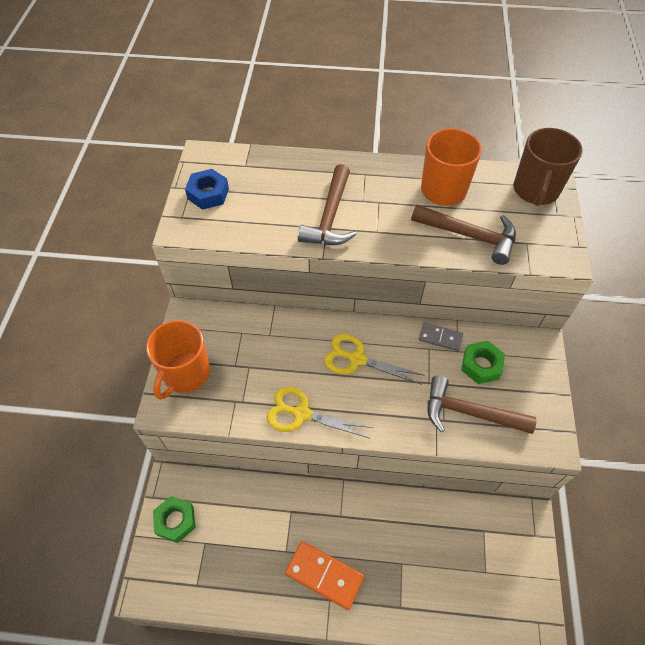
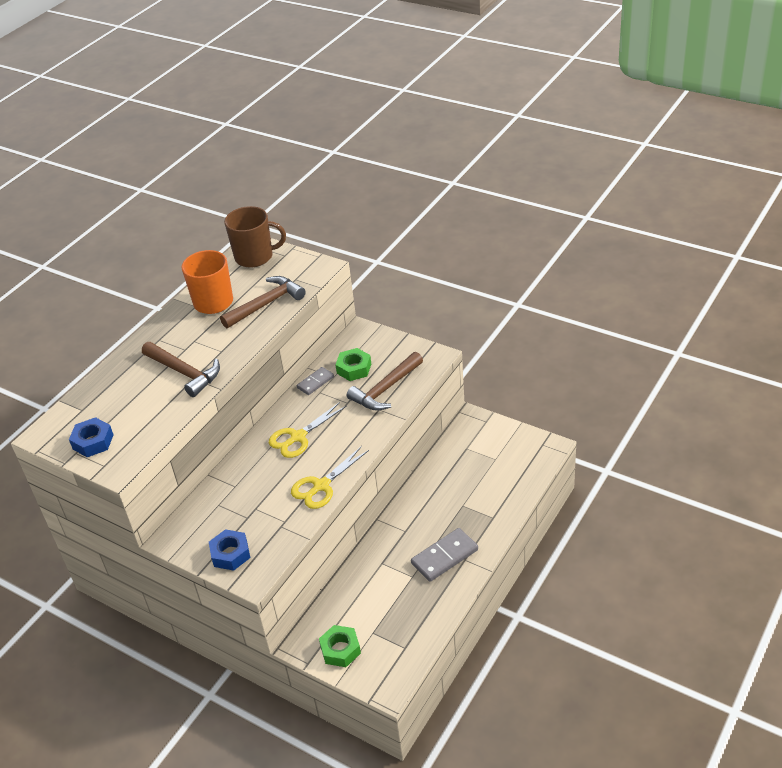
camera: 60 degrees left, 15 degrees down
orange mug [146,320,210,400] -> blue nut [209,529,250,571]
orange domino [285,541,364,610] -> grey domino [411,528,478,582]
brown mug [514,128,583,206] -> brown mug turned 45 degrees counterclockwise [224,206,286,268]

